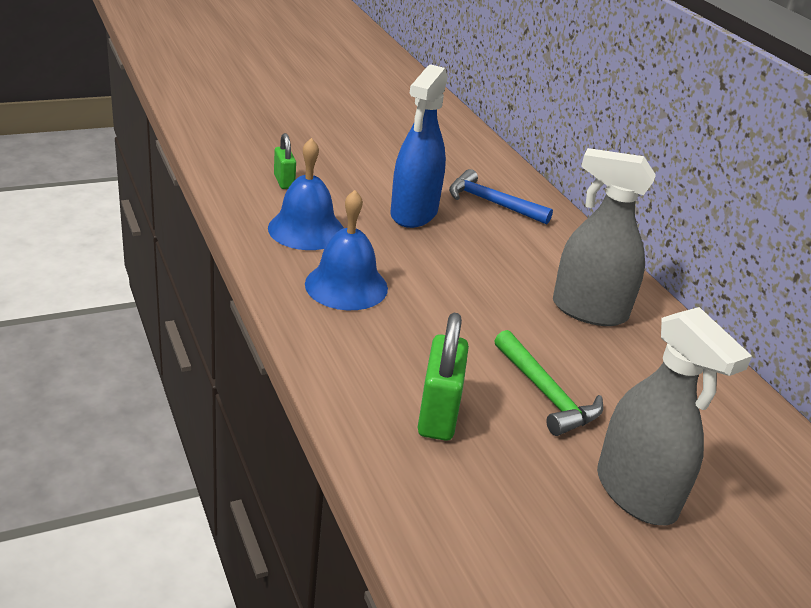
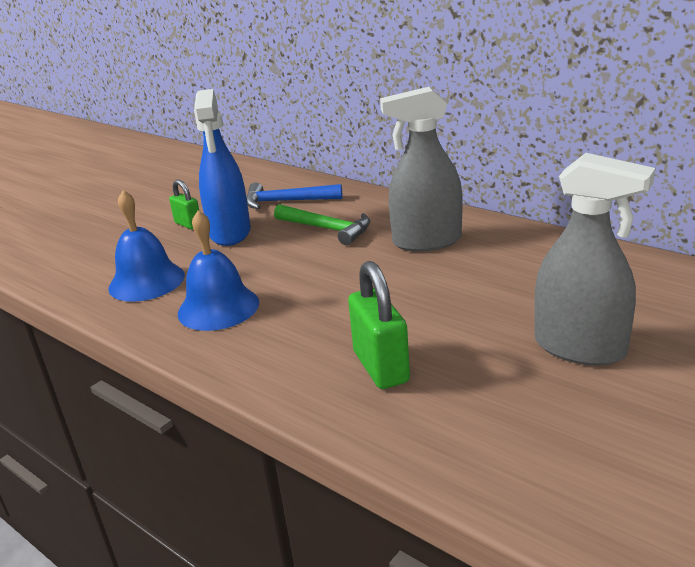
camera: 20 degrees left, 5 degrees down
green padlock [274,133,296,189] -> green padlock moved to [169,180,199,230]
green hammer [494,330,603,436] -> green hammer moved to [274,204,370,245]

